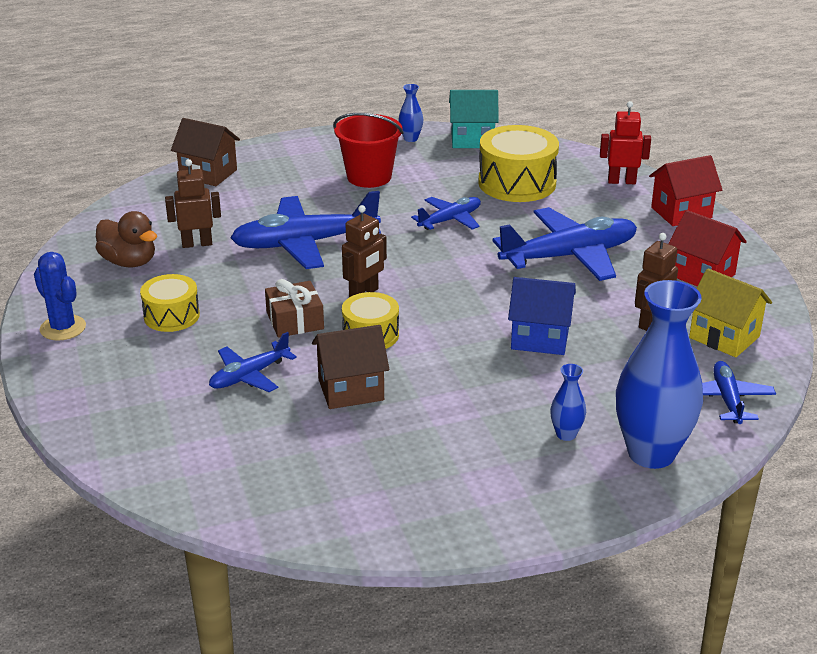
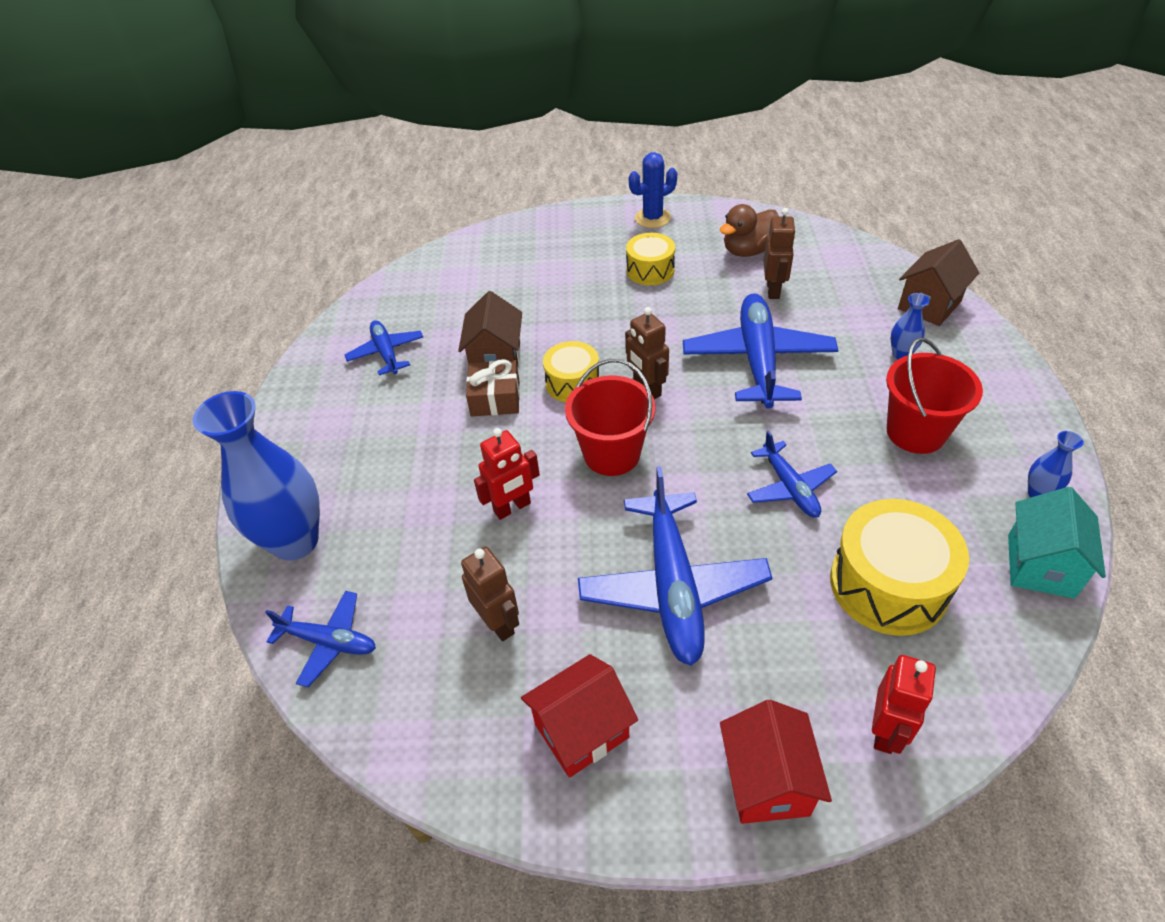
camera: 110 degrees right, 15 degrees up
blue plane [209,332,297,392] -> blue plane moved to [345,320,423,375]
brown gift [265,279,324,338] -> brown gift moved to [466,359,520,416]
blue house [508,277,576,355] -> red robot [474,428,540,520]
blue vase [550,364,586,441] -> blue vase moved to [891,293,930,359]
yellow house [689,268,772,357] -> none
none -> red bucket [565,359,655,476]

